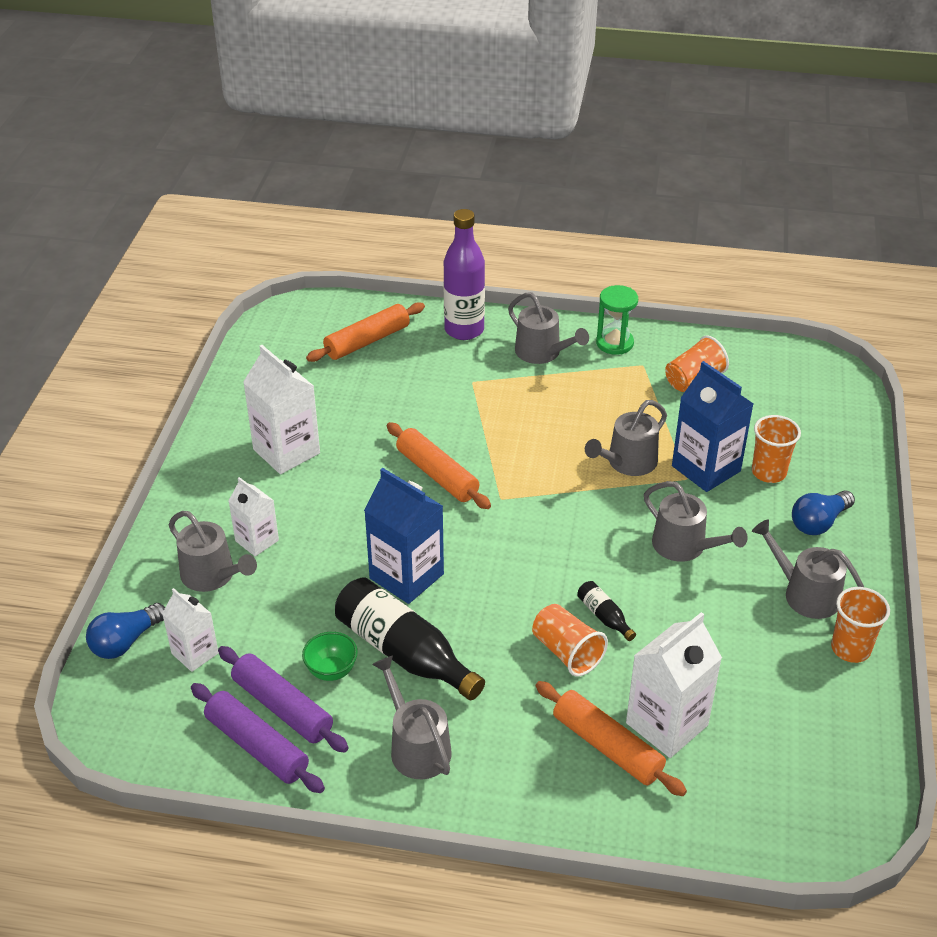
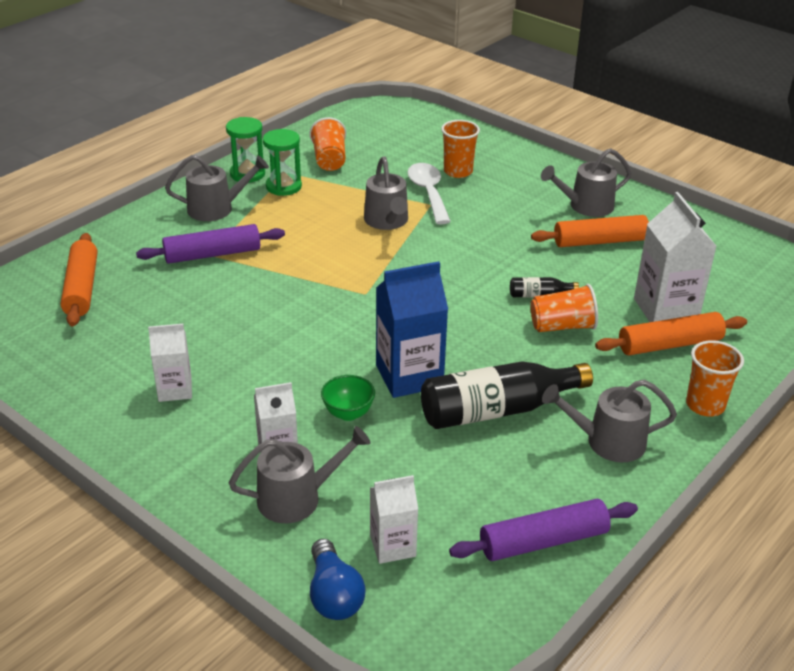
camera: 60 degrees left, 5 degrees down
purple rolling pin [218,646,349,753] -> purple rolling pin moved to [136,224,285,264]
white carton [243,345,320,474] -> white carton [148,324,192,402], size x0.60
green bowl [302,632,358,681] -> green bowl moved to [321,375,375,421]
orange rolling pin [387,422,491,509] -> orange rolling pin moved to [531,215,649,247]
purple bottle [444,209,485,340] -> none
grey watering can [644,481,748,562] -> none
blue carton [672,361,753,492] -> white spoon [407,163,451,224]
blue light bulb [792,490,855,535] -> none
orange cup [831,587,890,663] -> orange cup moved to [686,340,744,417]
none -> green hourglass [263,129,302,196]

